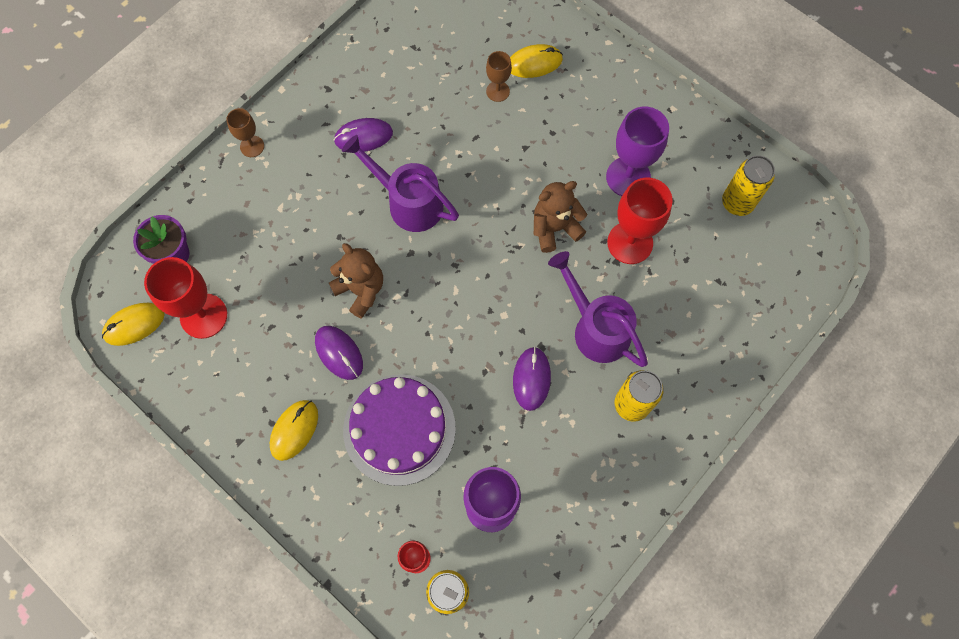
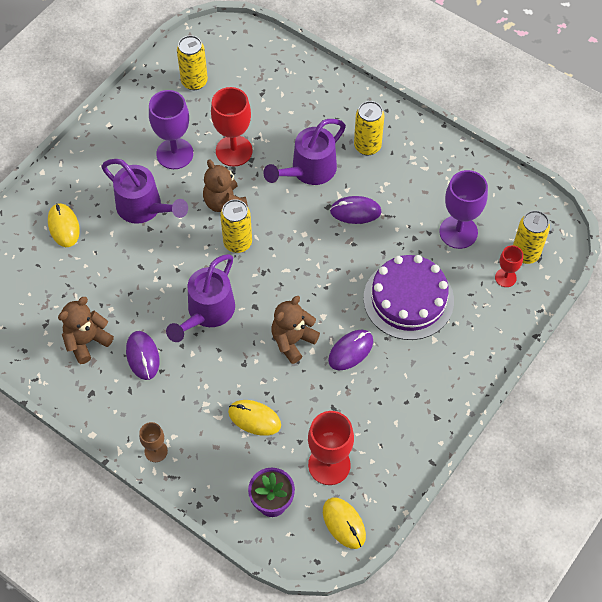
camera: 95 degrees left, 10 degrees down
yellow mouse [270,400,318,461] -> yellow mouse moved to [228,400,281,436]
brown goblet [486,51,512,102] -> none
none -> brown teddy bear [58,297,114,364]
none -> purple watering can [101,159,188,224]
none -> yellow can [220,199,252,253]

